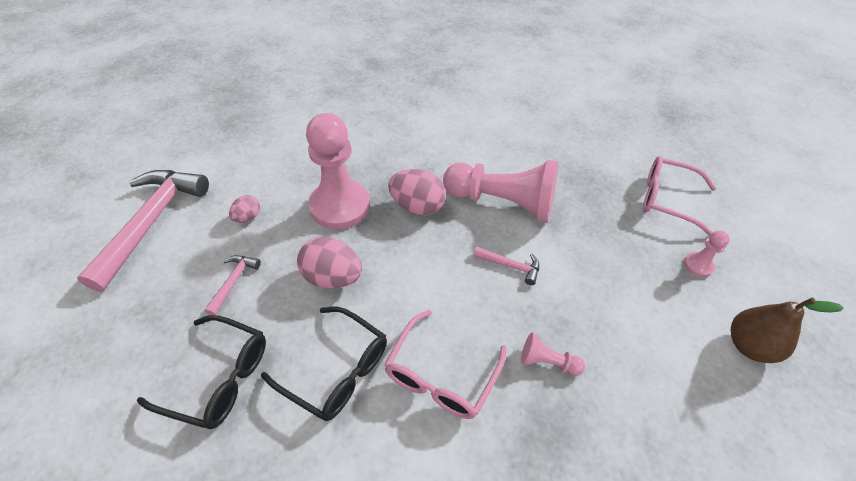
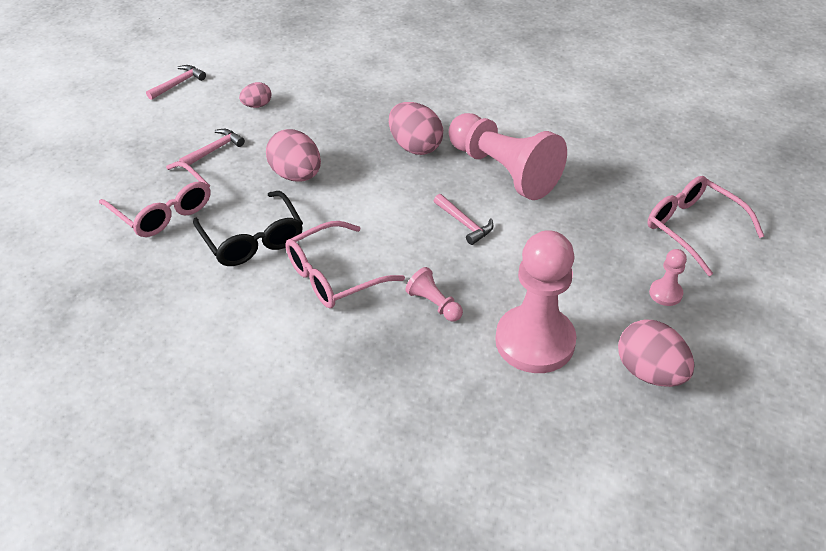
camera: 30 degrees right, 5 degrees down
pink hammer [77,170,209,292] -> pink hammer [146,65,206,100], size x0.43
black glasses [137,315,266,429] -> pink glasses [99,161,210,237]
pink pawn [306,113,370,229] -> pink pawn moved to [495,230,577,373]
brown pear [731,298,844,363] -> pink egg [618,319,695,387]

